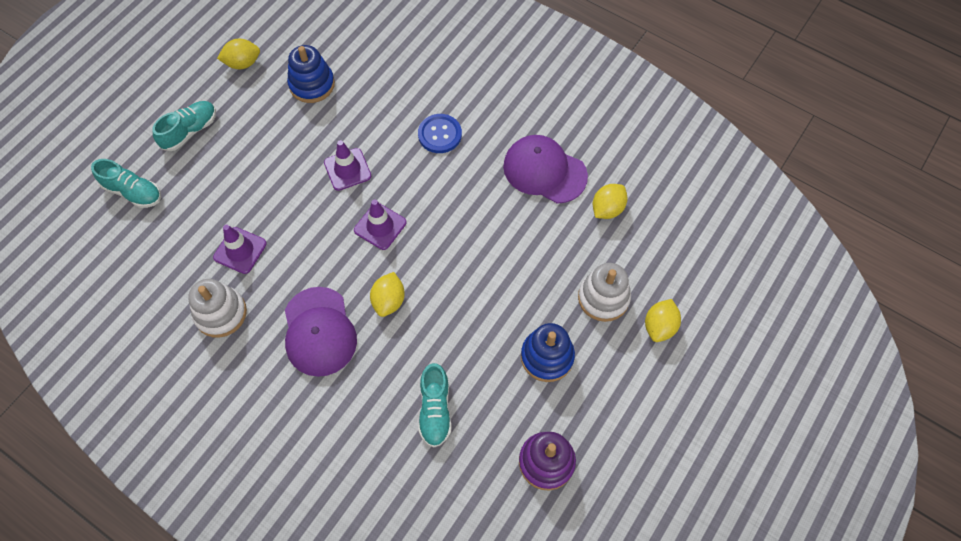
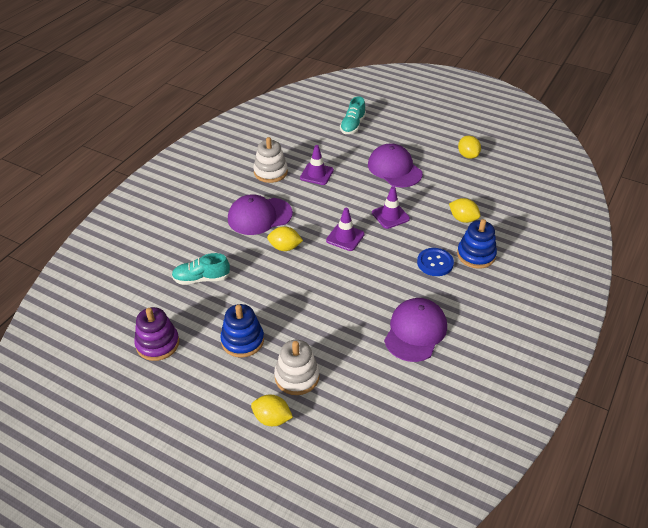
camera: 85 degrees right, 20 degrees down
turquoise shoe [152,101,216,151] -> none
blue stacking toy [287,45,335,103] -> blue stacking toy moved to [457,219,497,269]
yellow lemon [593,184,628,219] -> yellow lemon moved to [449,198,480,223]
none -> purple cap [368,143,423,187]

